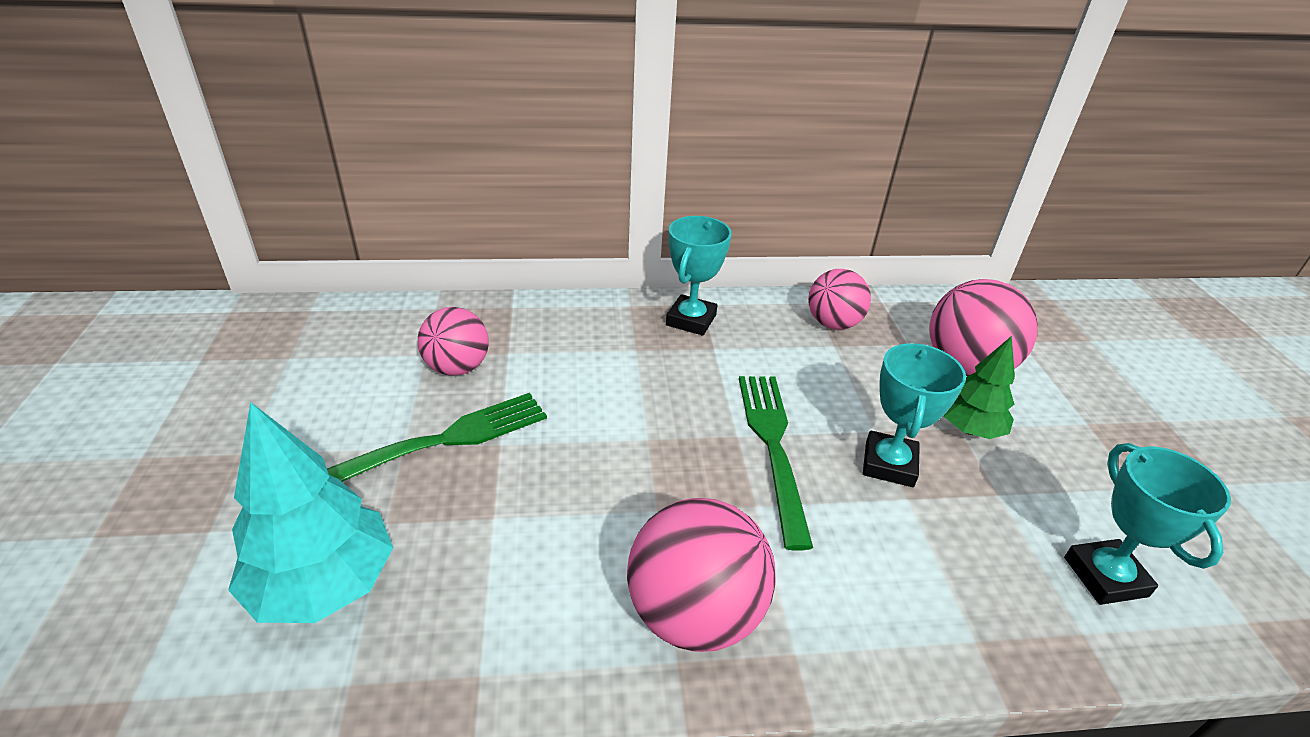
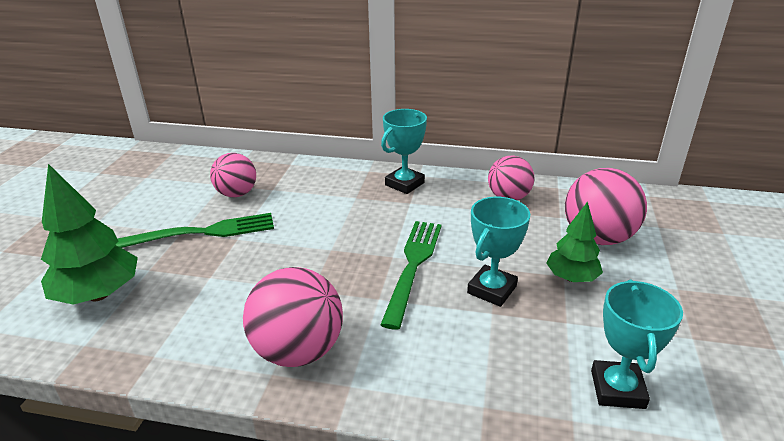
camera: 20 degrees right, 5 degrees down
turquoise tree [228,402,393,623] -> green tree [41,164,138,305]

